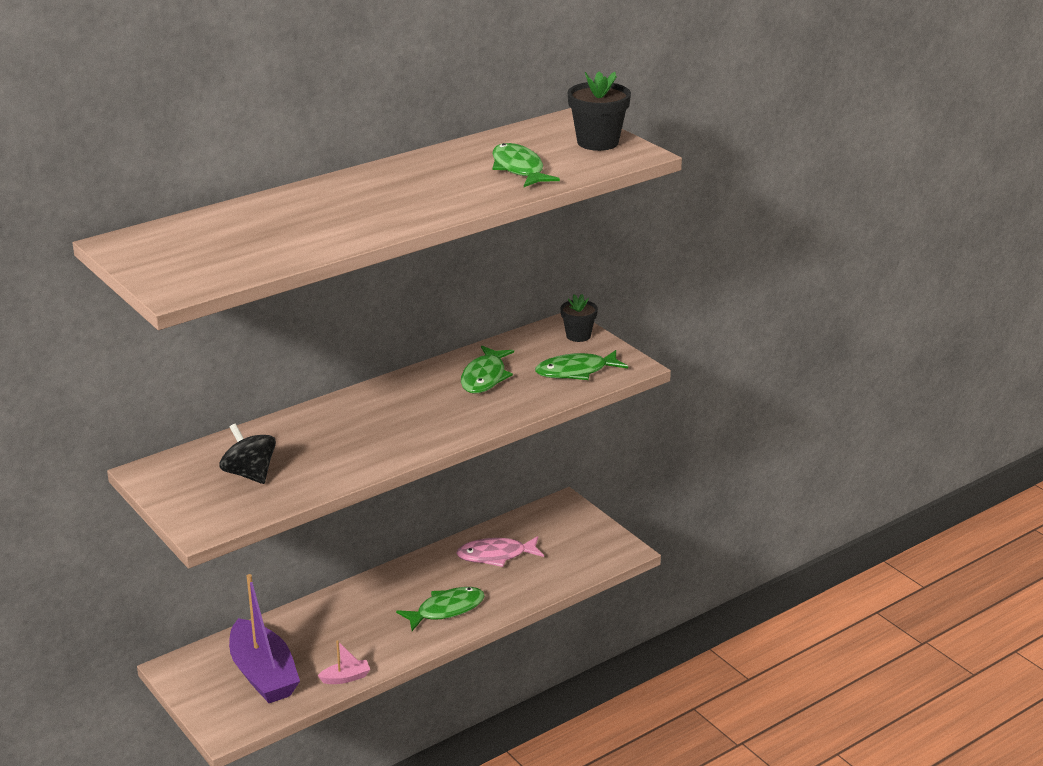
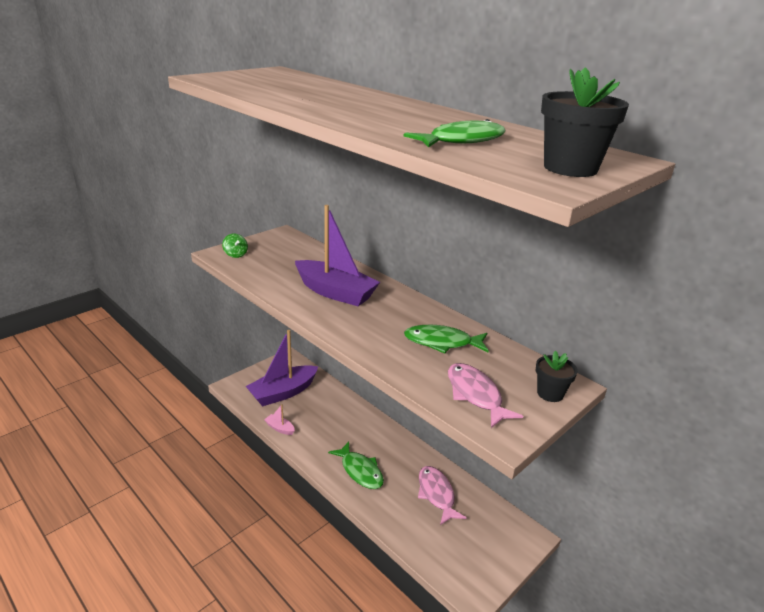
camera: 80 degrees right, 0 degrees up
black spinning top [219,423,276,484] -> none
pink boat [318,640,370,684] -> pink boat turned 150 degrees clockwise [264,404,295,435]
green fish [535,350,628,380] -> pink fish [448,363,523,428]
none -> green spinning top [222,233,248,258]
none -> purple boat [295,205,380,306]

